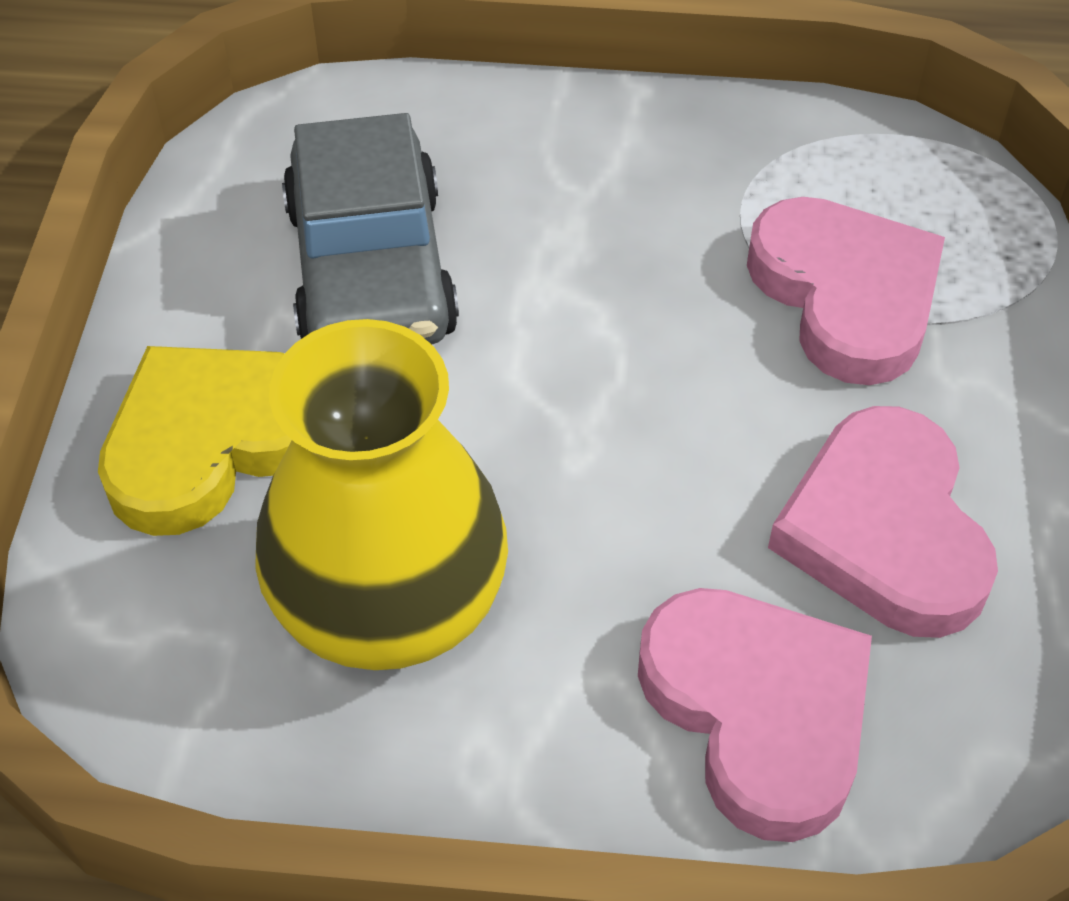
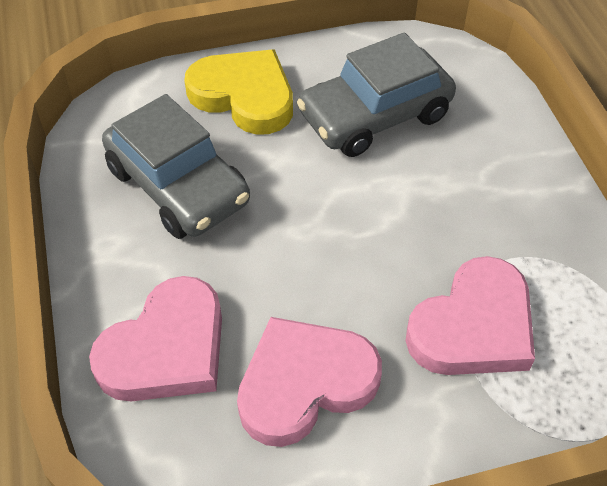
camera: 70 degrees right, 0 degrees up
yellow vase [255,319,508,670] -> grey car [102,94,250,239]

